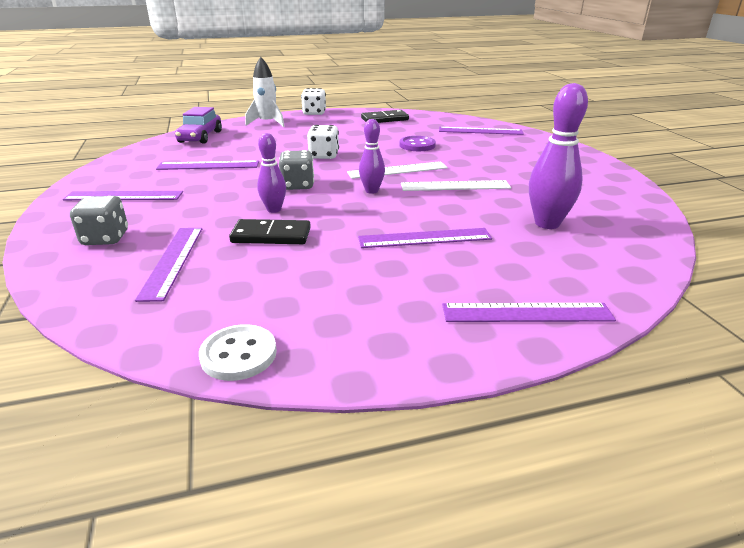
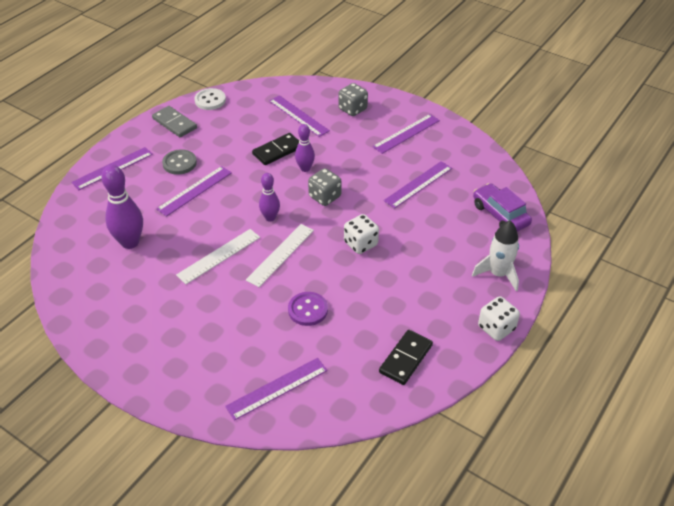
camera: 140 degrees right, 15 degrees up
none -> grey domino [152,106,197,137]
none -> grey button [162,149,197,175]

